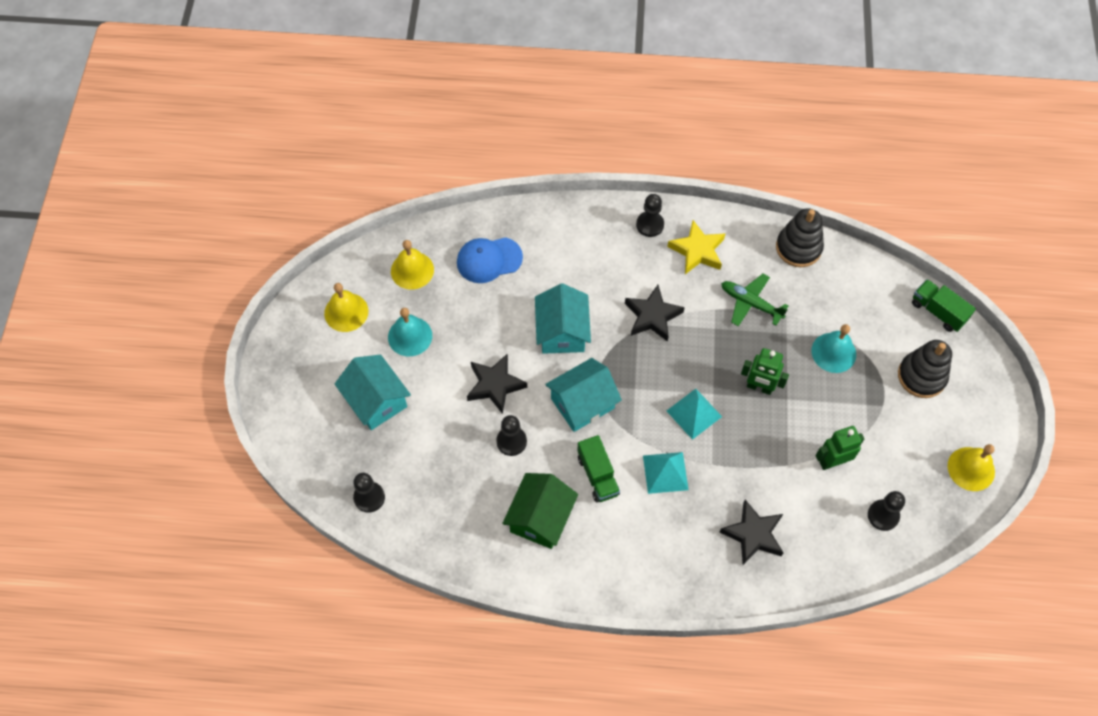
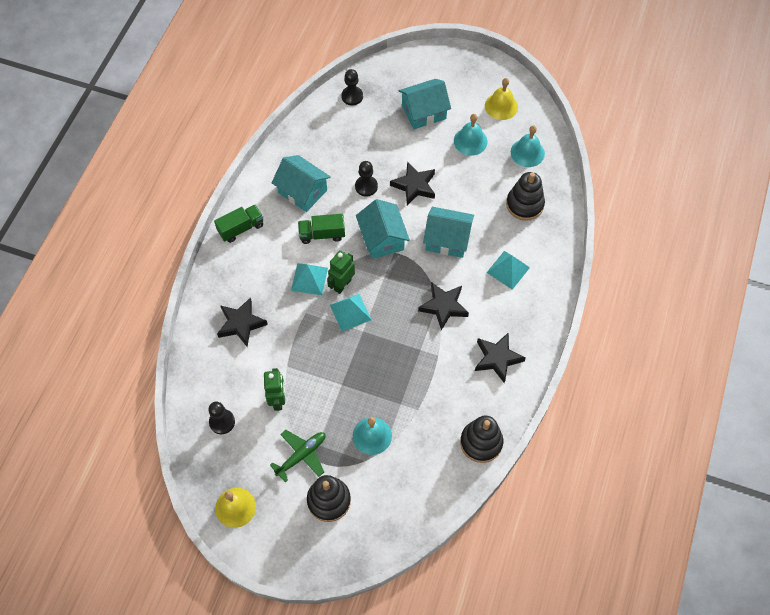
camera: 105 degrees right, 0 degrees up
yellow bell [391,240,434,290] -> turquoise bell [511,126,545,167]
blue cap [457,237,523,283] -> black stacking toy [506,172,545,221]
green house [502,473,578,549] -> turquoise house [271,155,331,212]
black pawn [636,194,664,237] -> none
yellow star [667,220,726,274] -> black star [475,332,526,383]
green plane [721,274,789,326] -> green plane moved to [270,430,325,482]
green robot [741,348,789,395] -> green robot moved to [327,250,355,294]
green truck [912,279,976,332] -> green truck moved to [214,204,263,243]
none -> turquoise pyramid [486,251,530,290]

